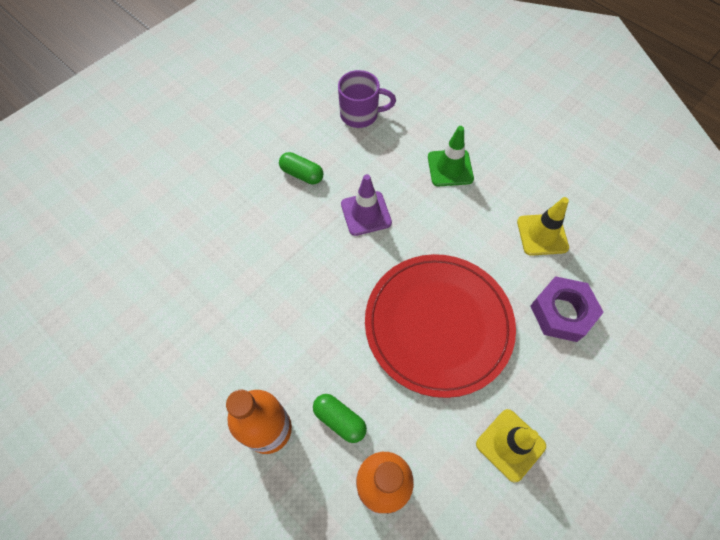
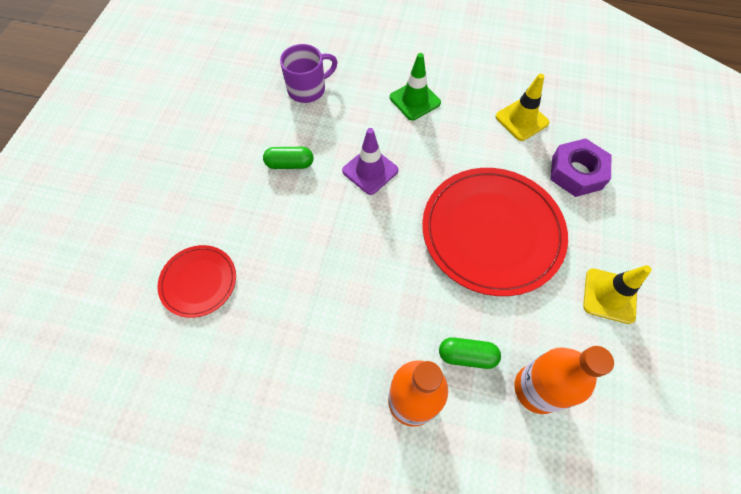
camera: 30 degrees left, 0 degrees up
none -> red plate [157,245,236,318]

